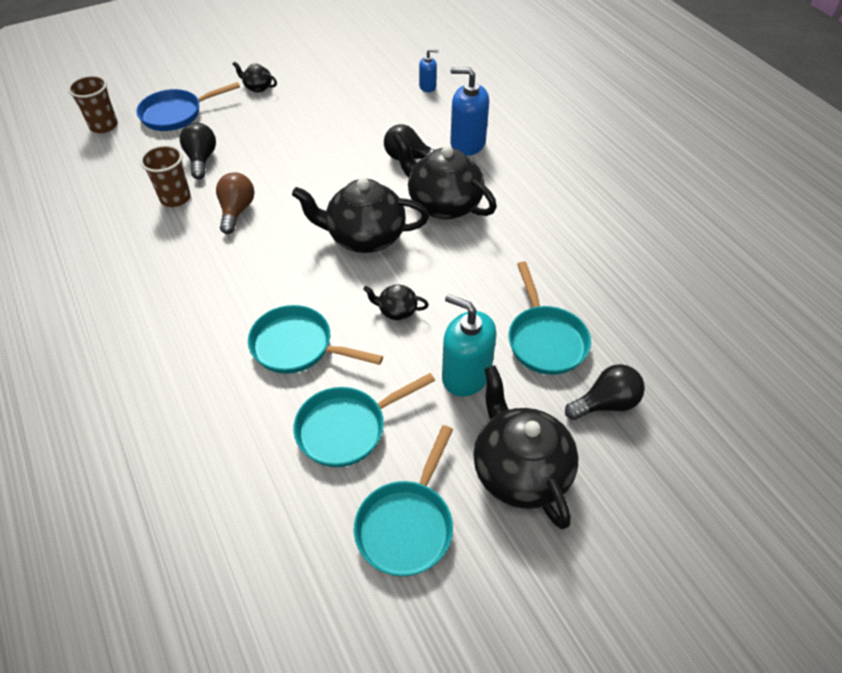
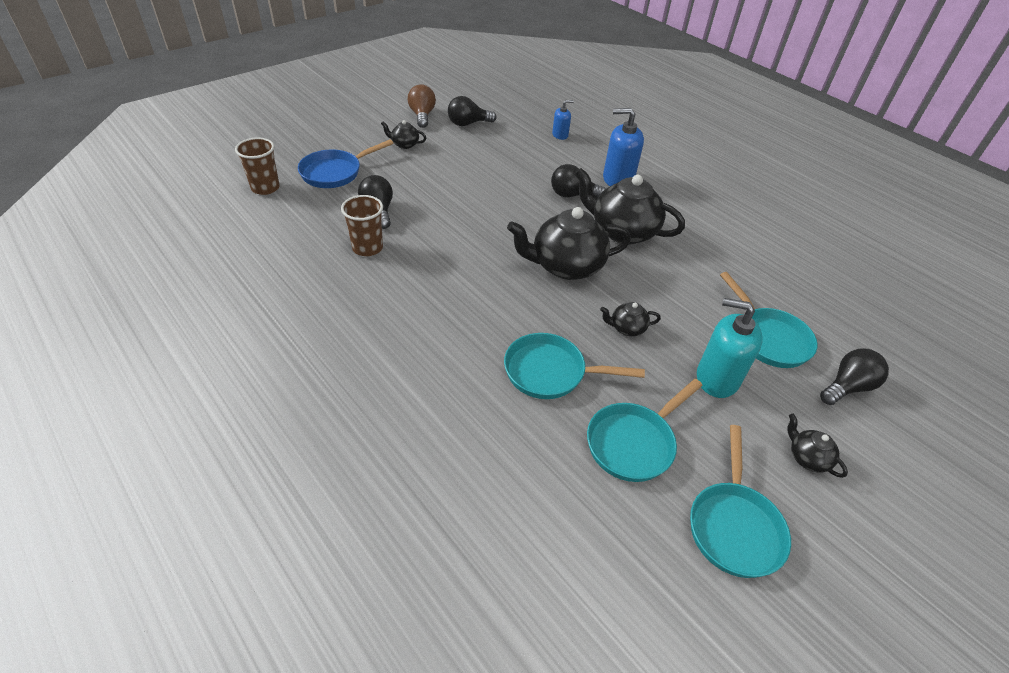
camera: 15 degrees left, 5 degrees down
brown light bulb [216,172,255,234] -> brown light bulb moved to [408,84,436,128]
black teapot [473,365,578,529] -> black teapot [787,414,848,478], size x0.46
none -> black light bulb [448,96,497,126]

